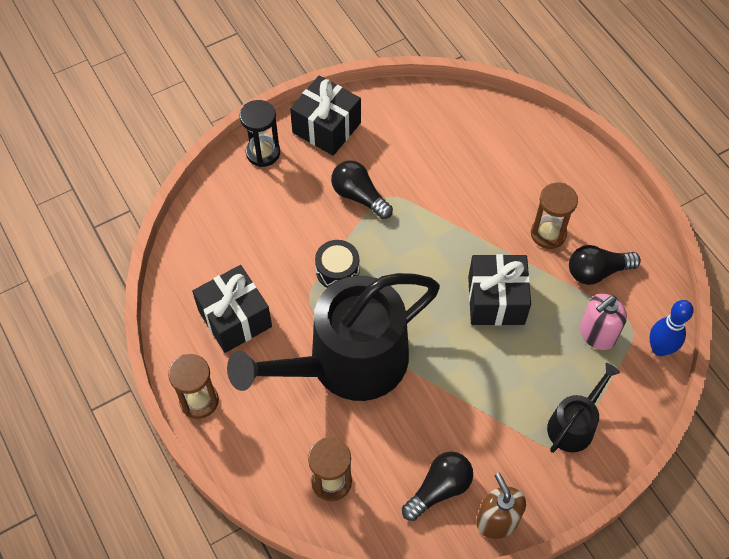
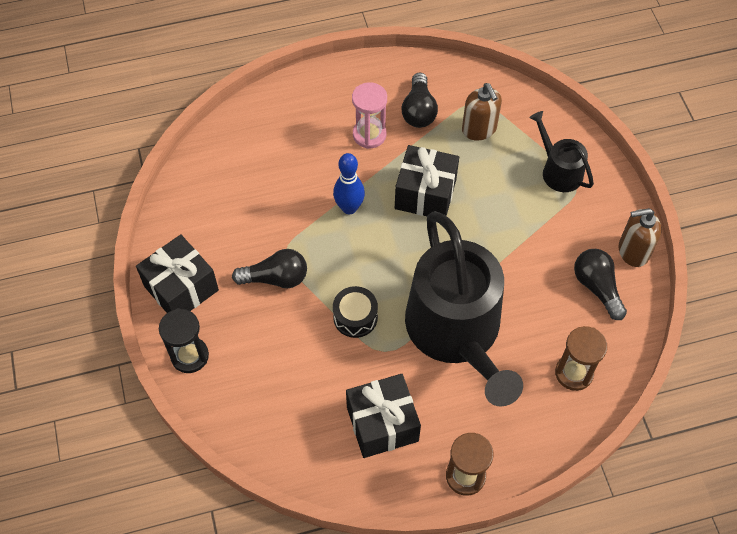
camera: 75 degrees left, 0 degrees up
black light bulb [331,160,393,219] -> black light bulb turned 150 degrees counterclockwise [232,249,307,288]
brown hourglass [531,183,578,249] -> pink hourglass [352,82,387,149]
pink soap dispenser [580,294,627,350] -> brown soap dispenser [462,83,502,141]
blue bowling pin [649,300,693,356] -> blue bowling pin moved to [333,153,365,214]

